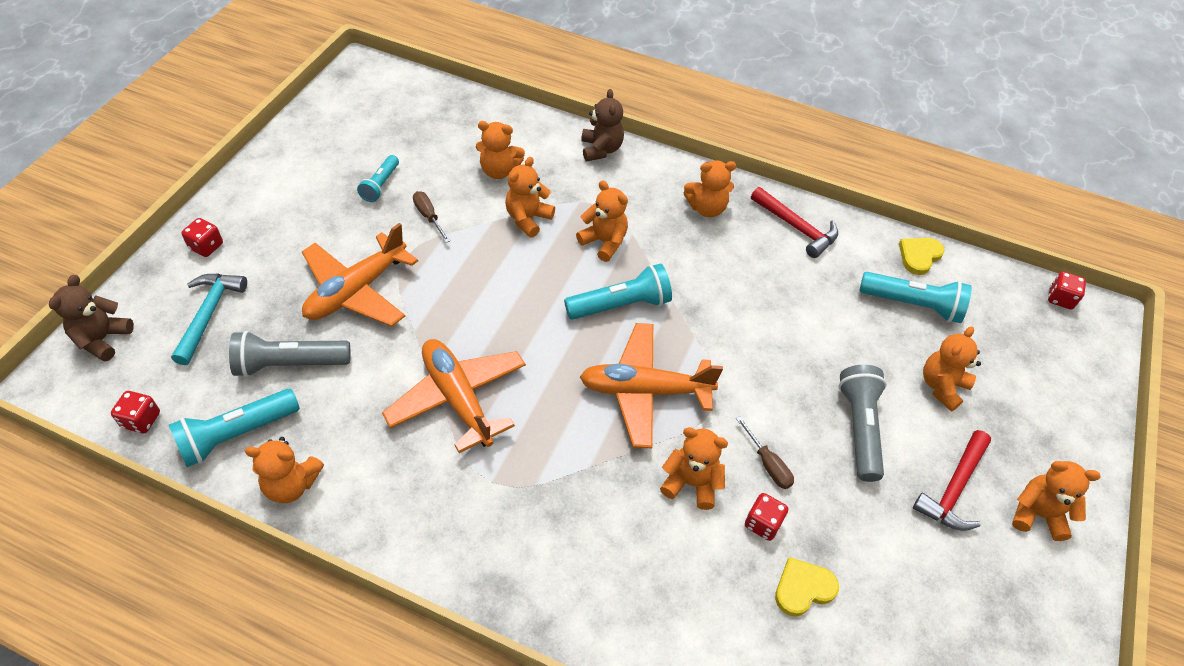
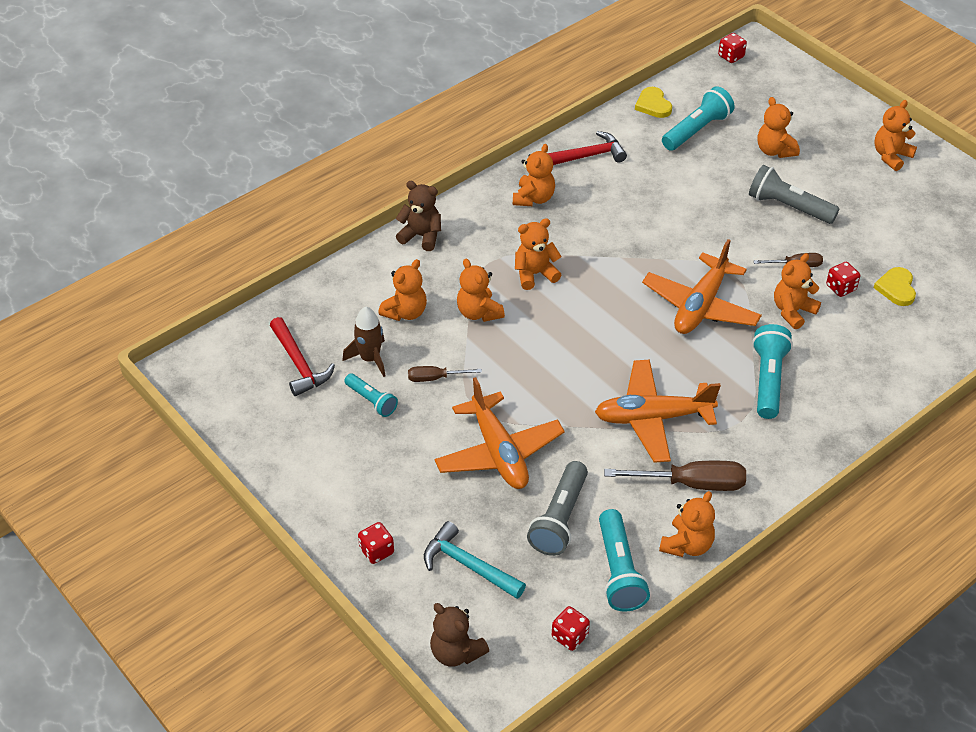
camera: 60 degrees left, 5 degrees down
turquoise flashlight [564,263,672,320] -> turquoise flashlight moved to [752,324,793,419]
red hammer [913,430,991,531] -> red hammer moved to [270,317,335,396]
none -> brown rocket [343,307,385,377]
none -> brown screwdriver [604,461,746,491]

